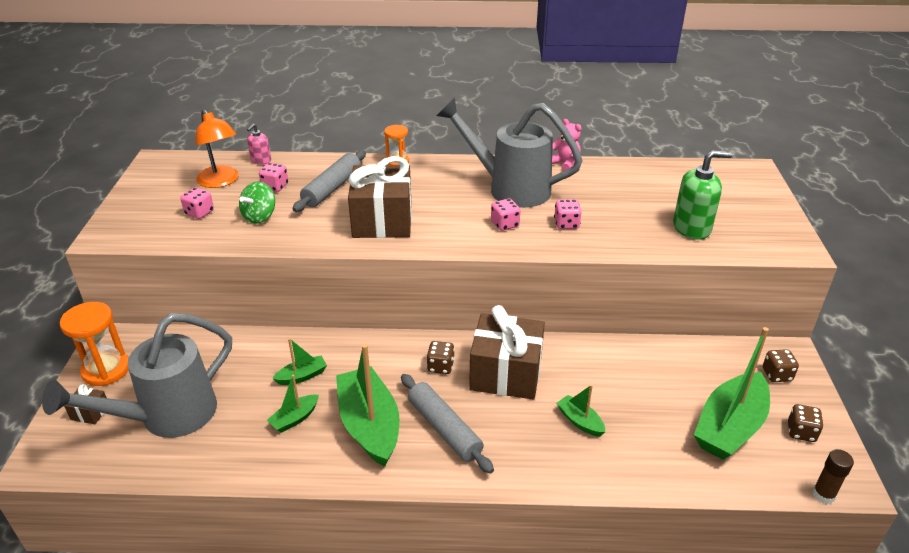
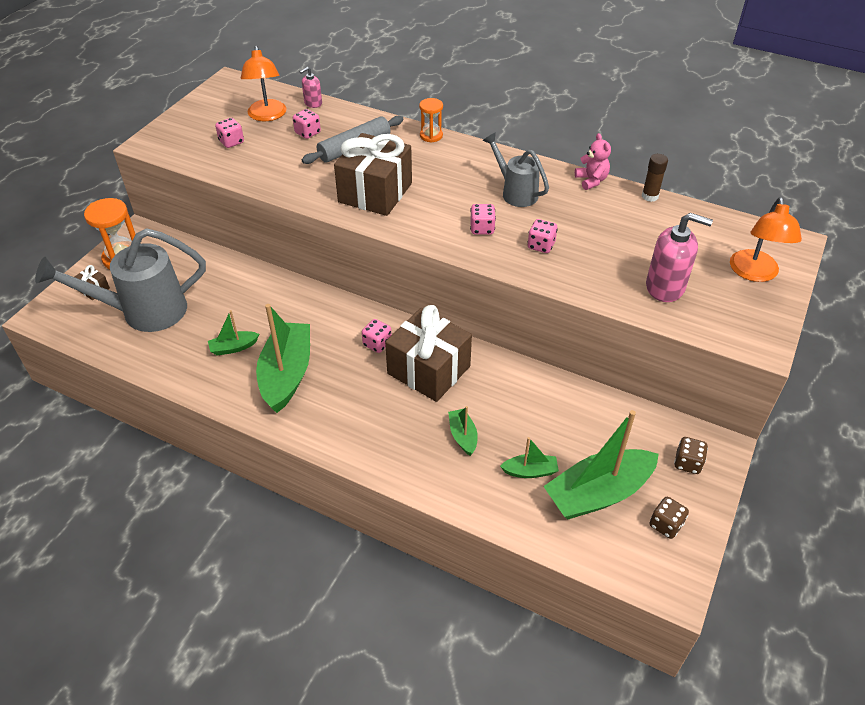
camera: 25 degrees right, 10 degrees up
green spinning top [239,181,275,224] -> none
green boat [272,338,327,385] -> green boat moved to [500,437,559,478]
grey rolling pin [401,374,494,474] -> none
brown dice [427,341,455,374] -> pink dice [362,319,392,353]
grey watering can [437,97,583,208] -> grey watering can [483,133,549,207], size x0.57
green soap dispenser [673,150,732,240] -> pink soap dispenser [646,213,713,302]
brown glue stick [812,449,854,504] -> brown glue stick moved to [642,154,668,202]
none -> orange lamp [730,197,802,282]

